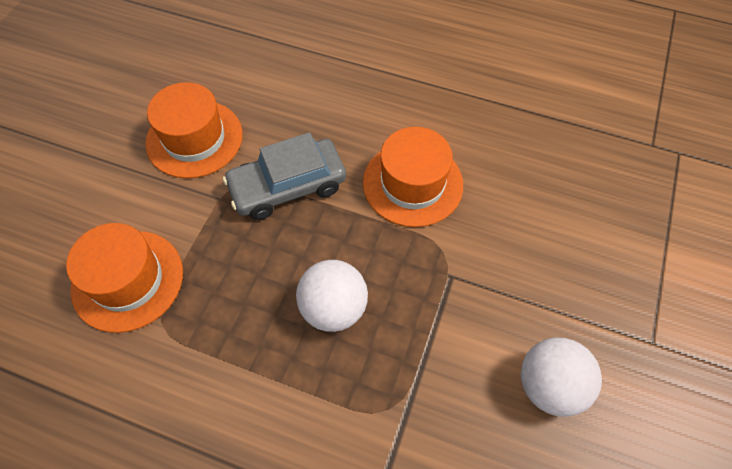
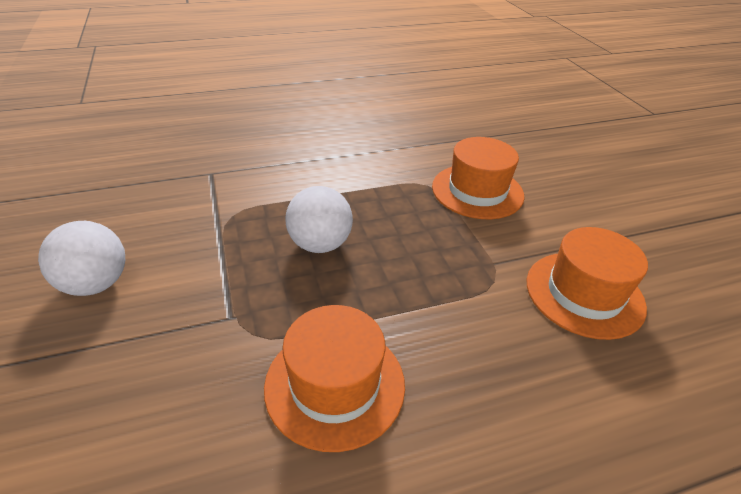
camera: 140 degrees right, 20 degrees down
grey car [223,132,346,220] -> none

